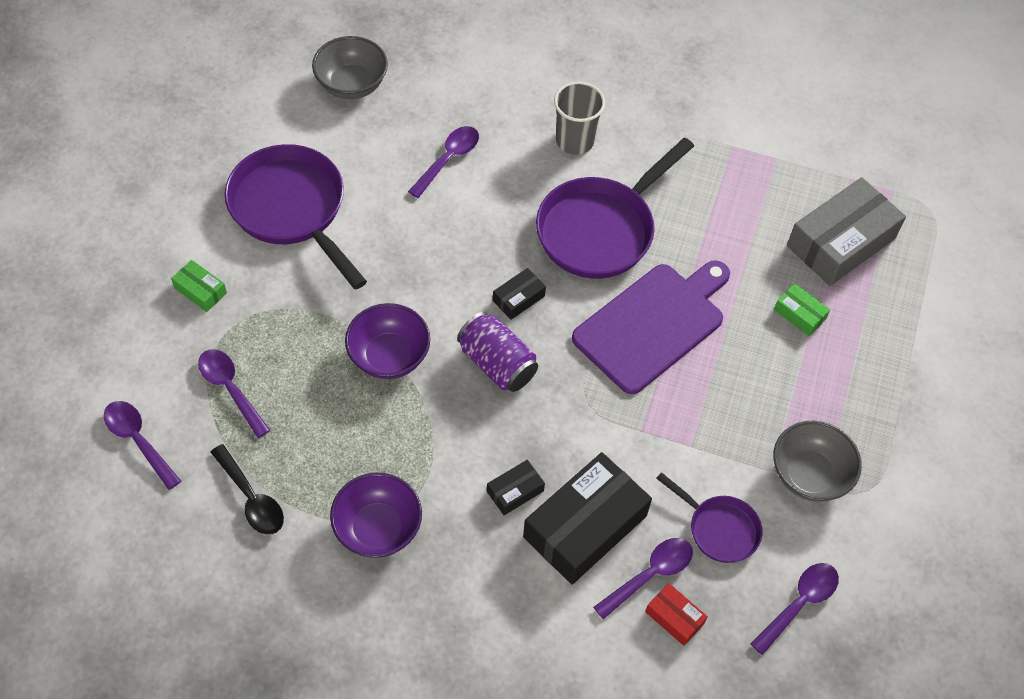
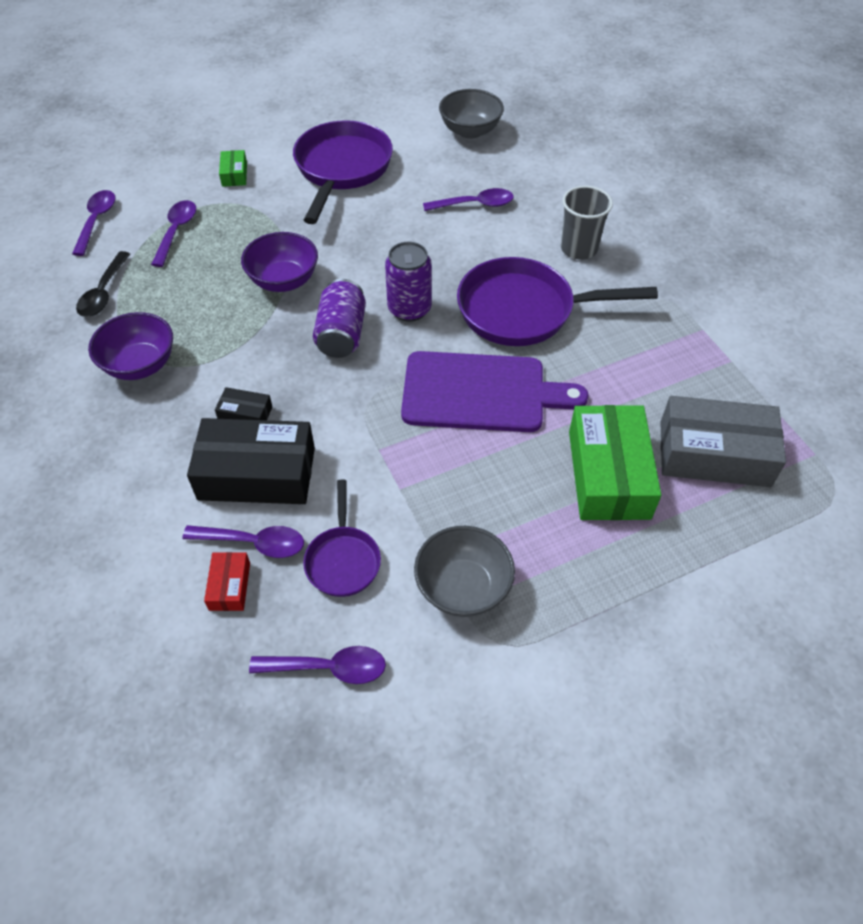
camera: 50 degrees right, 5 degrees down
black box [493,268,546,320] -> purple can [385,242,432,322]
green box [774,283,830,336] -> green box [569,405,661,520], size x2.20

